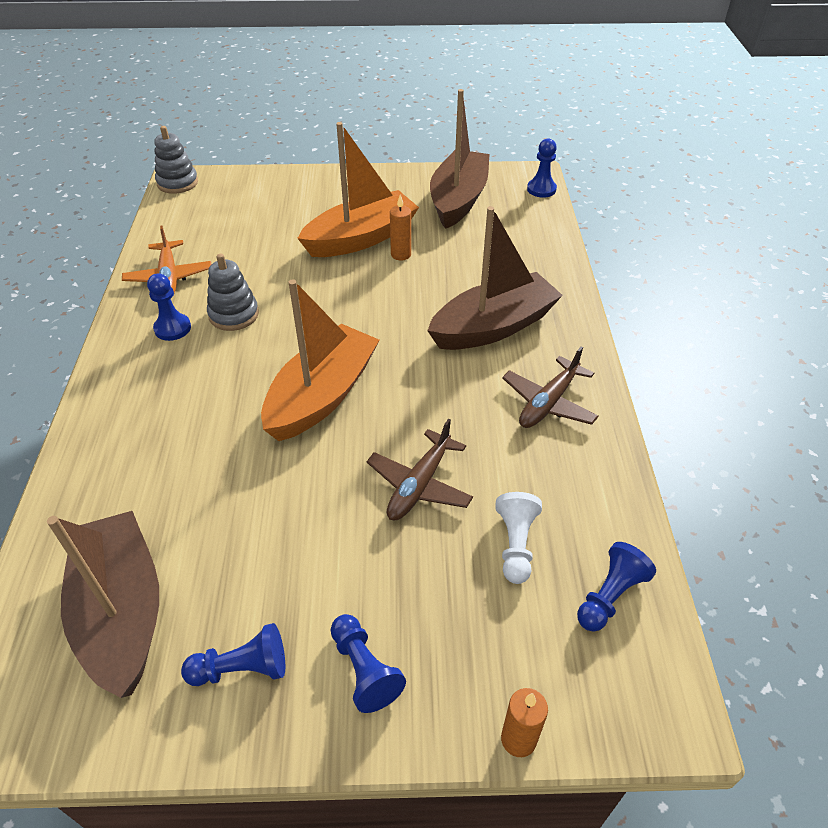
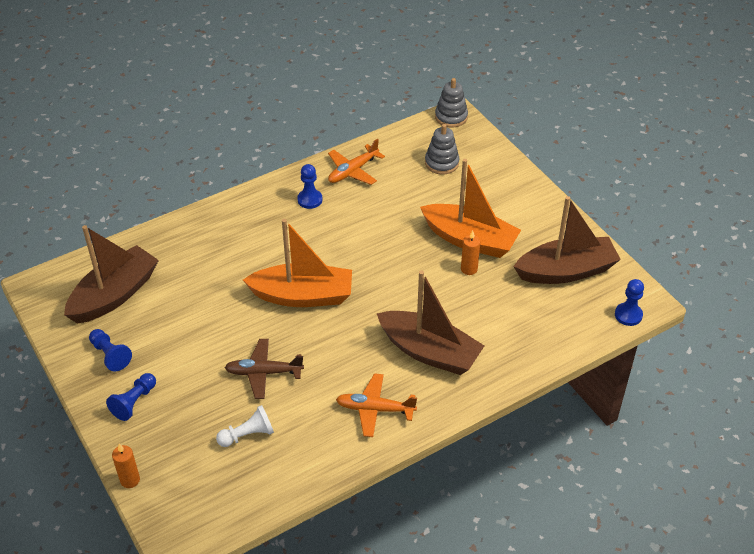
camera: 60 degrees right, 0 degrees up
grey stacking toy [207,254,259,331] -> grey stacking toy moved to [425,124,459,175]
brown plane [502,346,598,428] -> orange plane [336,373,417,437]
blue pawn [577,542,656,632] -> none

